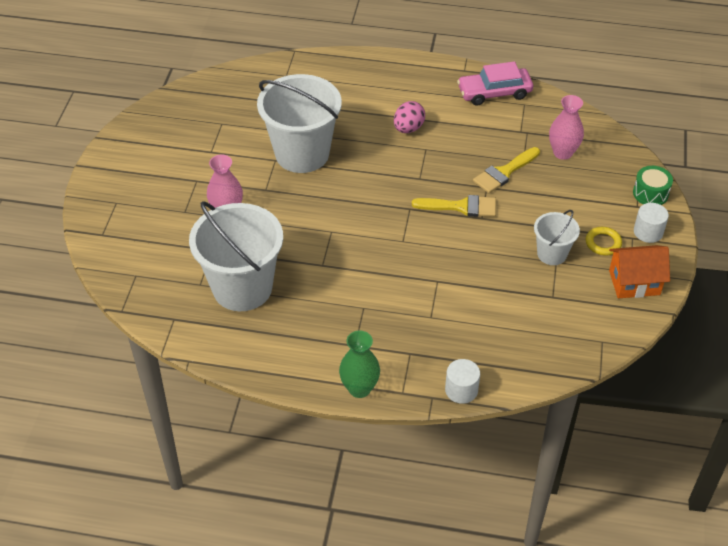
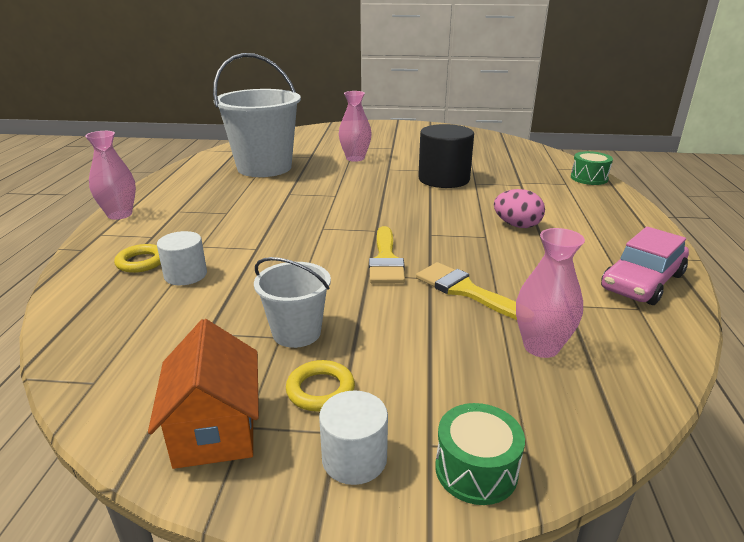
camera: 85 degrees right, 20 degrees down
white bucket [257,74,342,173] -> black cylinder [418,124,474,188]
green vase [339,331,380,398] -> pink vase [85,131,136,220]
white cylinder [445,359,480,404] -> white cylinder moved to [157,231,207,285]
pink car [457,61,533,106] -> pink car turned 120 degrees counterclockwise [601,227,689,305]
none -> yellow ring [114,244,161,273]
none -> green drum [571,151,613,185]

